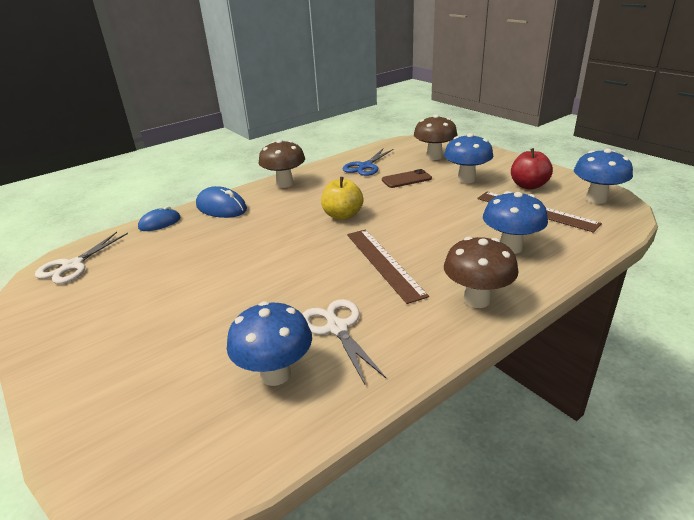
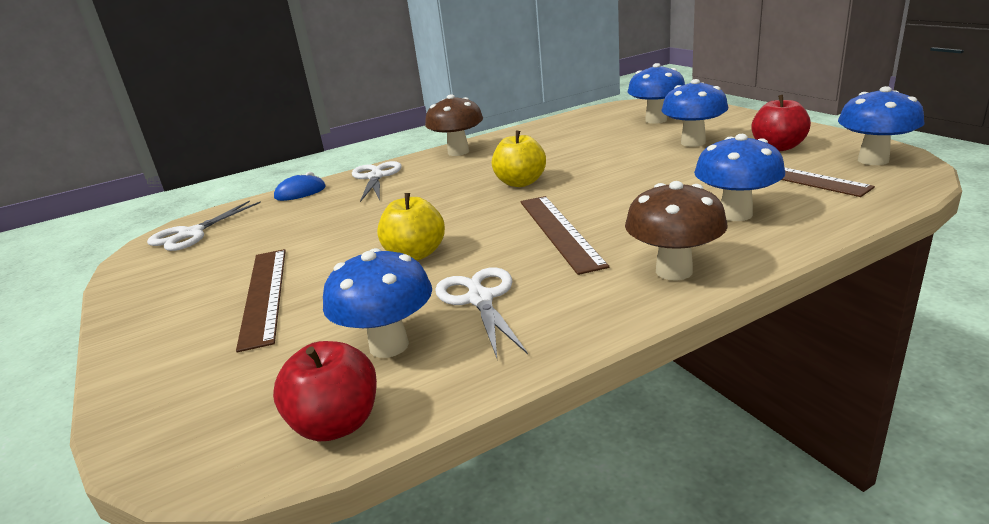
camera: 10 degrees right, 5 degrees down
blue mouse [196,186,247,218] -> white scissors [352,161,402,202]
blue scissors [342,149,394,176] -> none
brown phone [382,169,432,188] -> none
brown mushroom [414,114,457,160] -> blue mushroom [628,63,685,124]
none -> brown ruler [236,249,286,353]
none -> red apple [273,341,377,441]
none -> yellow apple [377,193,445,261]

